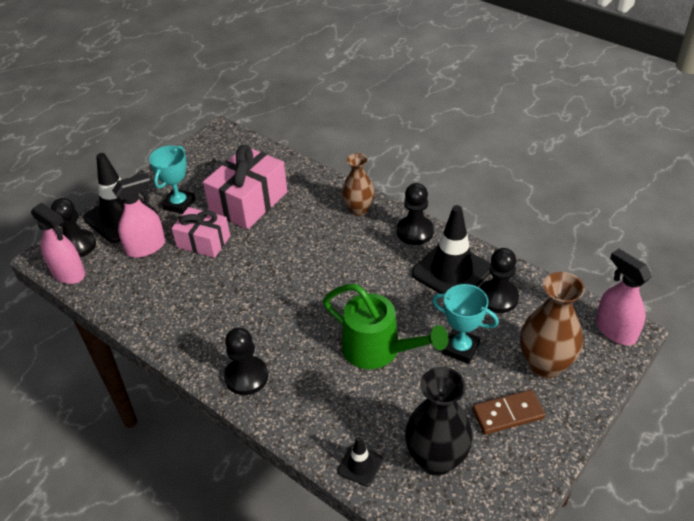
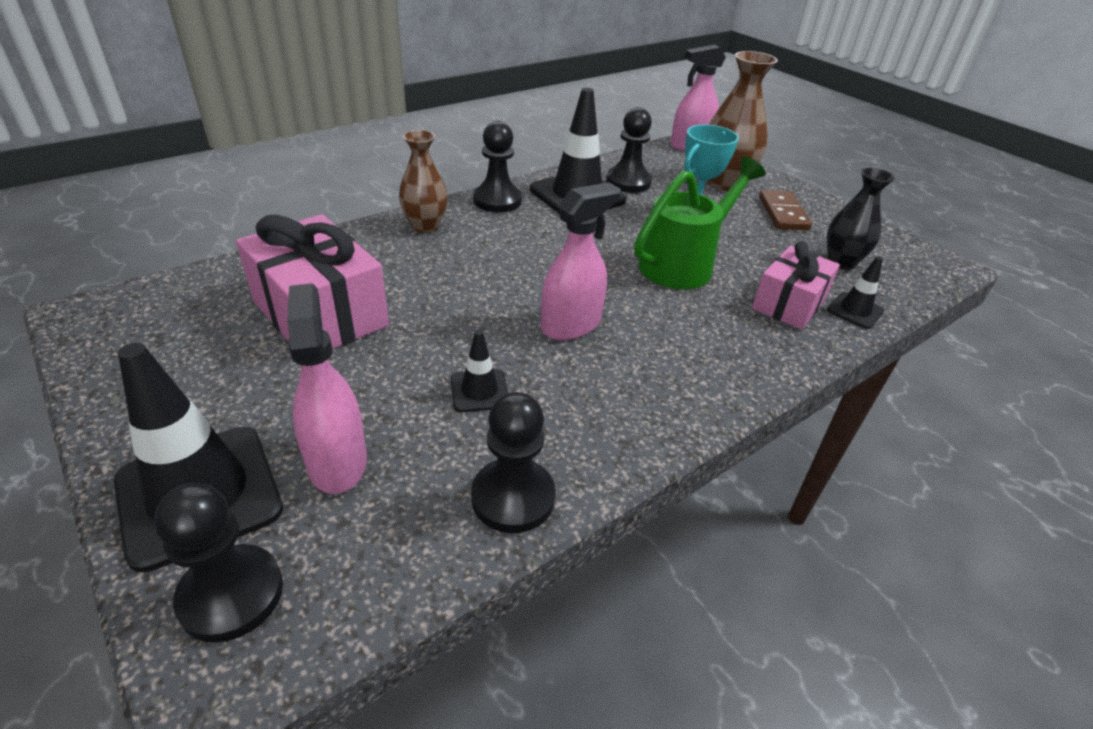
camera: 80 degrees left, 5 degrees down
pink spray bottle [31,202,85,284] -> pink spray bottle moved to [541,182,621,340]
turquoise trophy [149,145,195,214] -> none
pink gift [172,207,230,258] -> pink gift moved to [752,242,840,330]
black pawn [224,328,268,395] -> black pawn moved to [471,392,556,533]
black vase [405,367,473,476] -> black vase [827,168,895,270], size x0.66
none -> black traffic cone [451,330,508,412]

